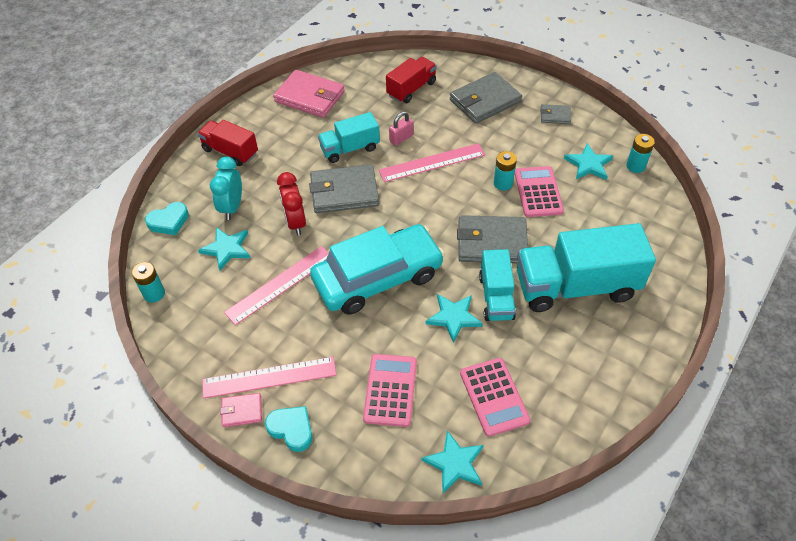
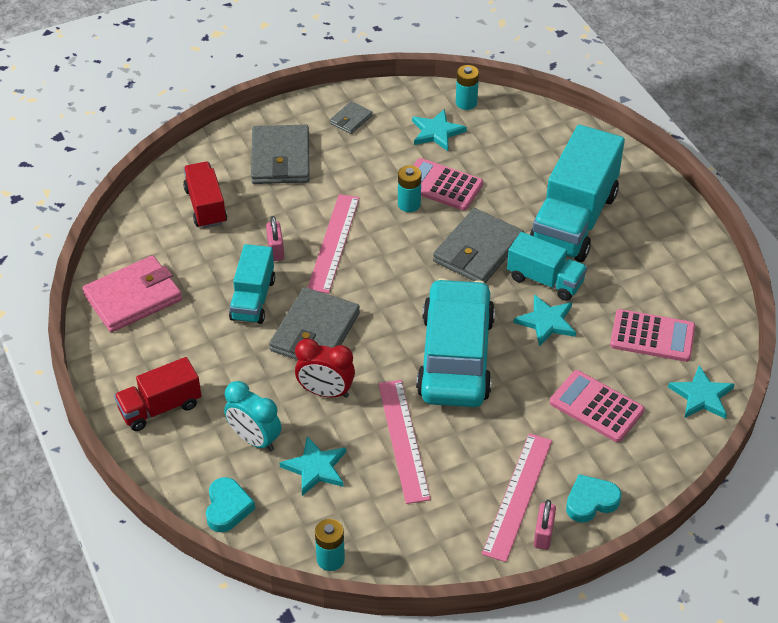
camera: 60 degrees left, 5 degrees down
pink wallet [220,393,262,427] -> pink padlock [534,500,556,550]

